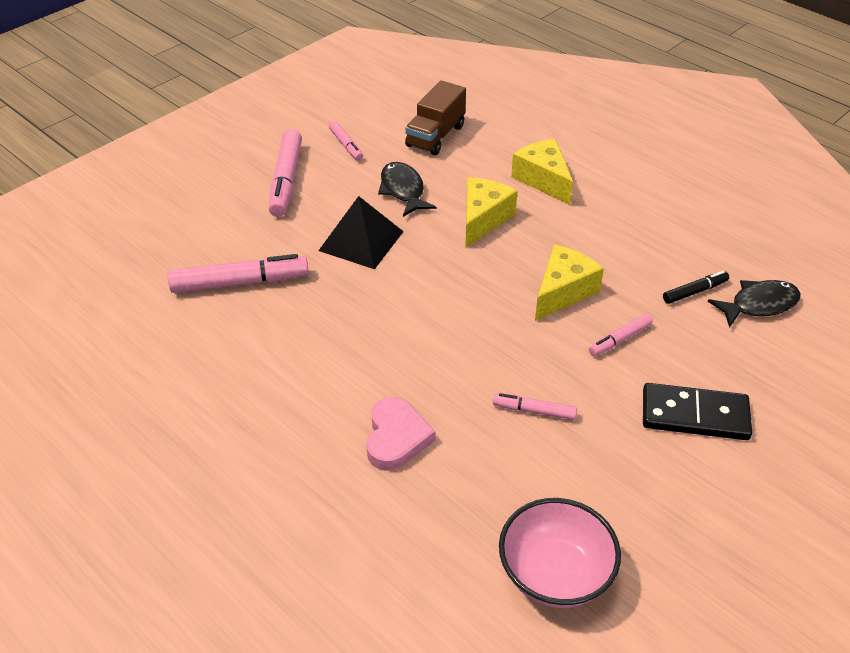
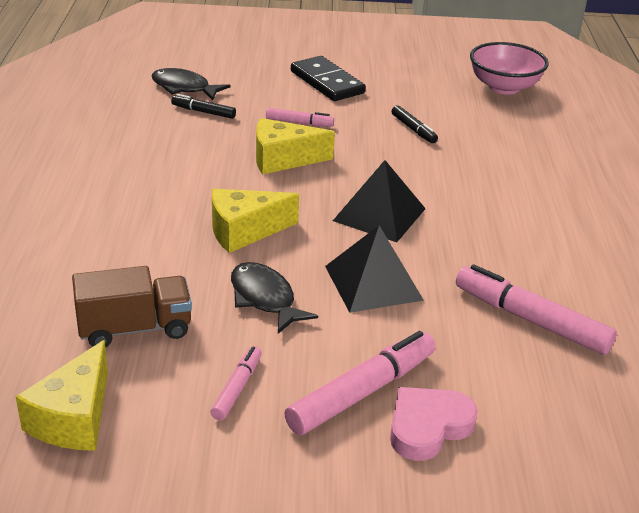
camera: 135 degrees left, 10 degrees down
pink heart [366,397,435,471] -> pink heart moved to [390,387,478,461]
black fish [378,162,436,217] -> black fish turned 120 degrees clockwise [231,262,318,334]
pink marker [493,393,577,420] -> black marker [392,105,438,143]
yellow cheese [511,139,573,205] -> yellow cheese moved to [16,340,108,451]
none -> black pyramid [333,160,426,242]

